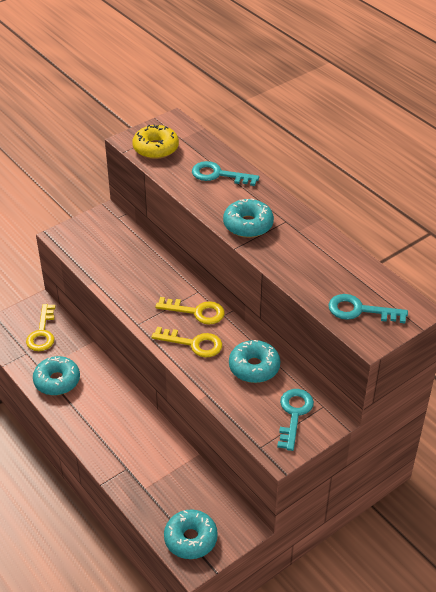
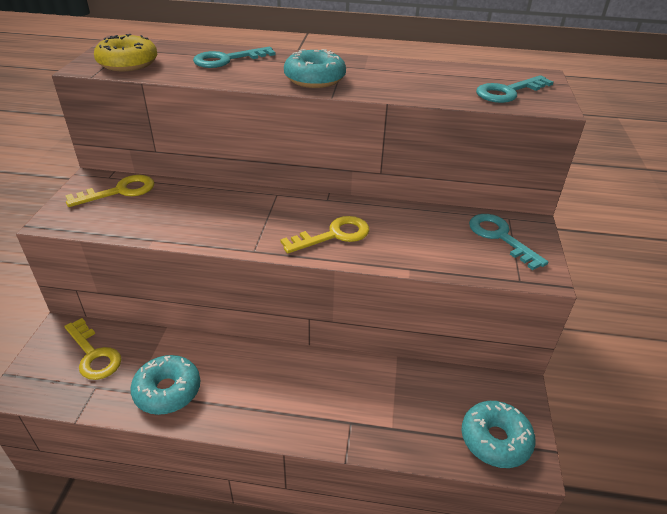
camera: 45 degrees left, 5 degrees down
yellow key [155,297,225,324] -> yellow key moved to [65,175,154,207]
turquoise donut [229,340,280,383] -> none

